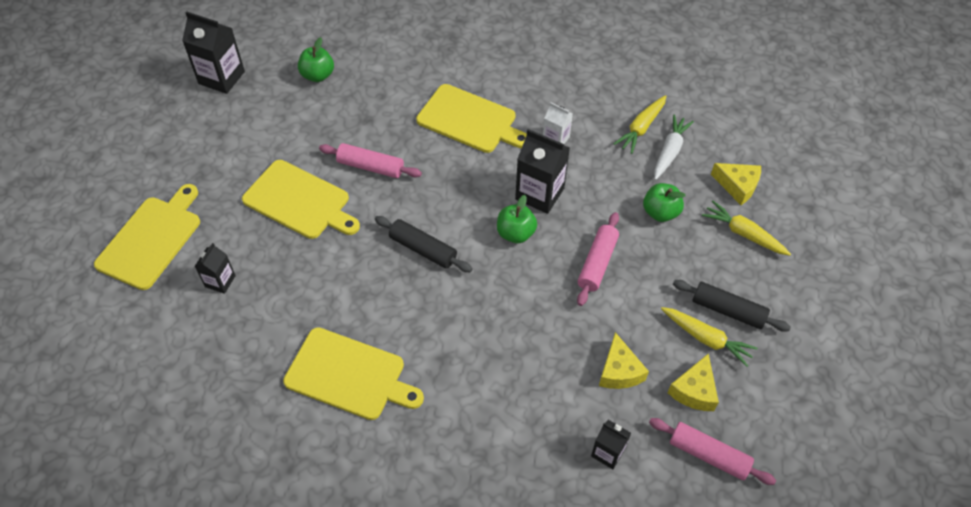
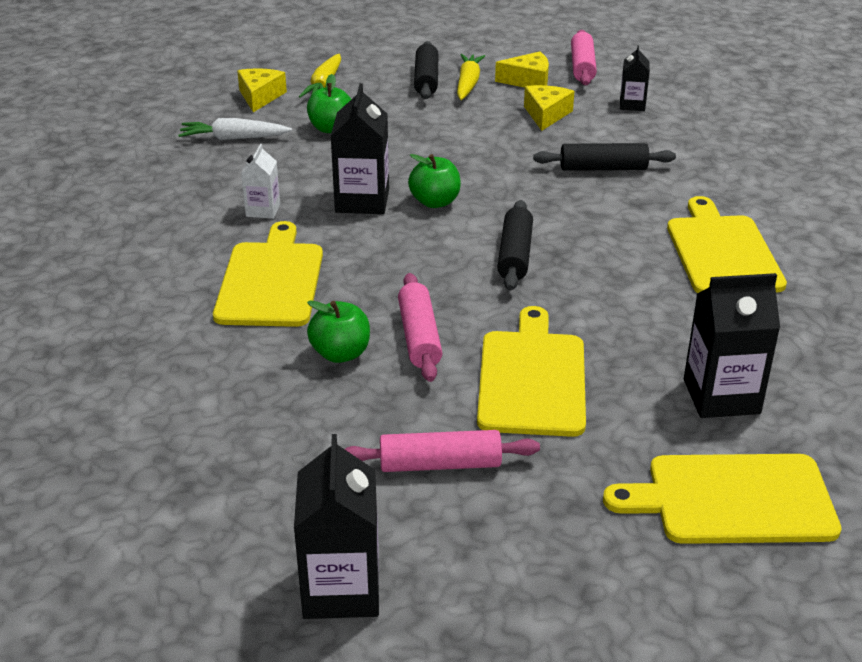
camera: 115 degrees left, 20 degrees down
black carton [195,243,236,294] -> black carton [684,273,780,418], size x1.74
green apple [298,37,334,82] -> green apple moved to [307,300,370,363]
pink rolling pin [577,212,619,306] -> pink rolling pin moved to [345,430,540,472]
yellow cheese [599,332,649,389] -> yellow cheese turned 45 degrees counterclockwise [524,85,574,131]
yellow carrot [614,95,666,154] -> none
none -> black rolling pin [533,143,676,171]

